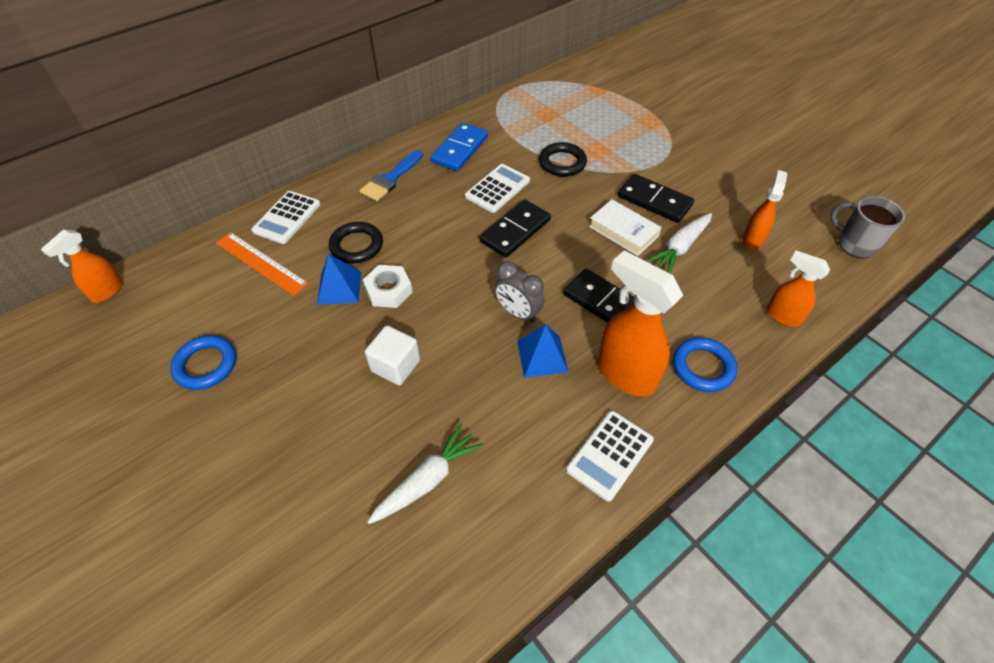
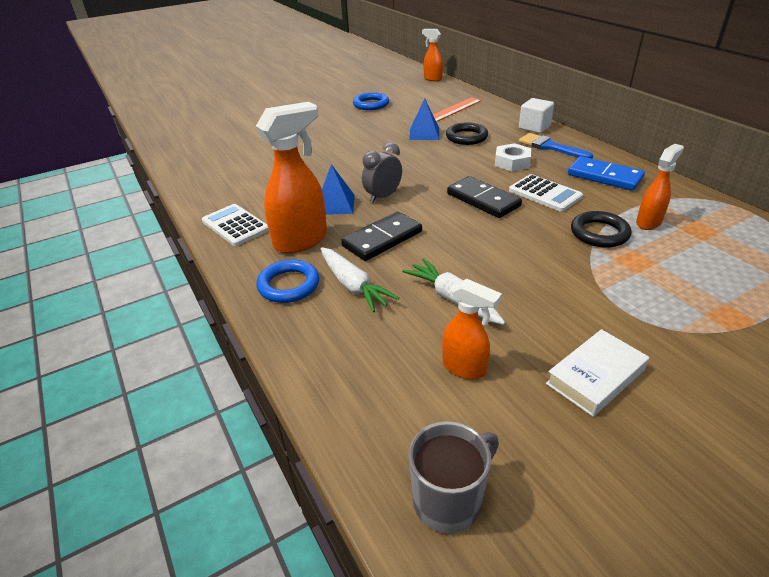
camera: 100 degrees right, 15 degrees down
white calculator [251,191,320,244] -> none
white nut [363,265,413,308] -> white nut moved to [495,143,531,171]
white cube [365,326,420,385] -> white cube moved to [519,98,554,133]
white carrot [368,424,484,524] -> white carrot moved to [321,247,399,312]
white book [589,199,662,256] -> white book moved to [546,329,649,417]
black domino [618,174,694,223] -> none
orange spray bottle [766,251,830,327] -> orange spray bottle moved to [636,143,684,230]

